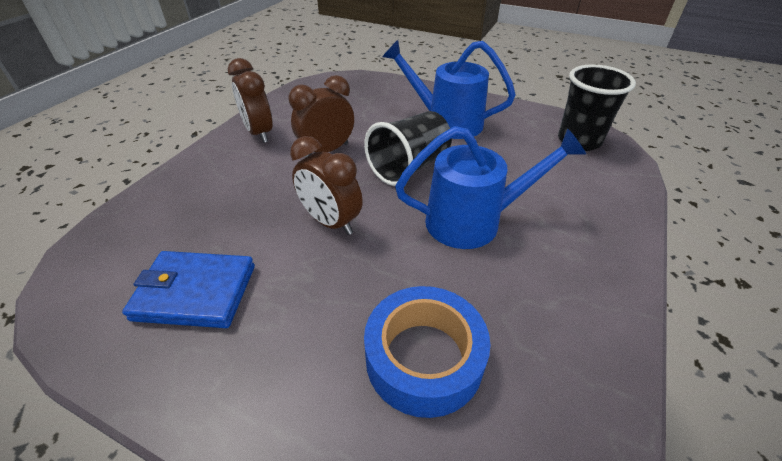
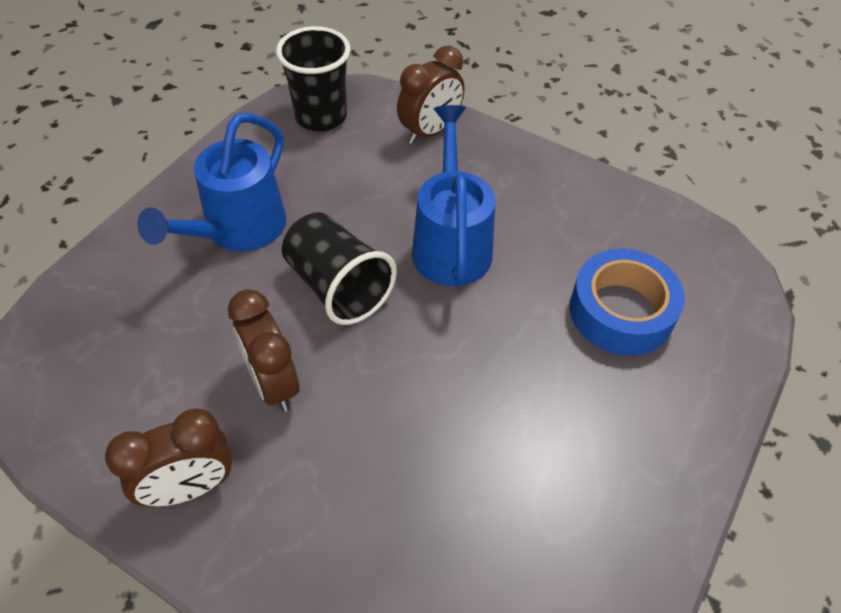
camera: 85 degrees left, 10 degrees up
blue wallet [122,251,255,328] -> none
brown clock [290,136,363,235] -> brown clock moved to [397,46,465,144]

